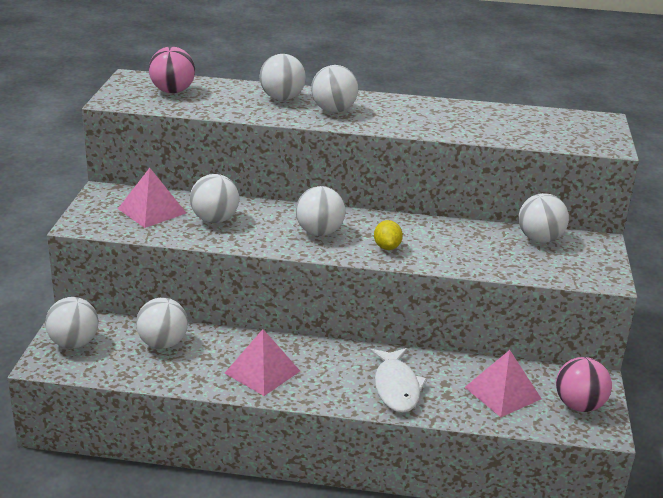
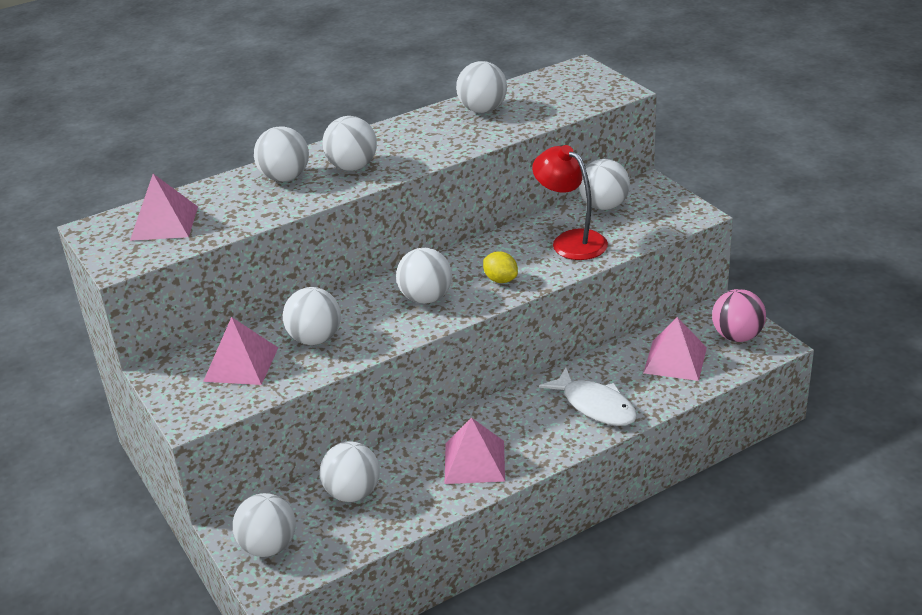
camera: 35 degrees left, 5 degrees up
pink ball [149,47,195,93] -> pink pyramid [130,174,198,241]
none -> white ball [456,61,507,113]
none -> red lamp [532,145,608,260]

